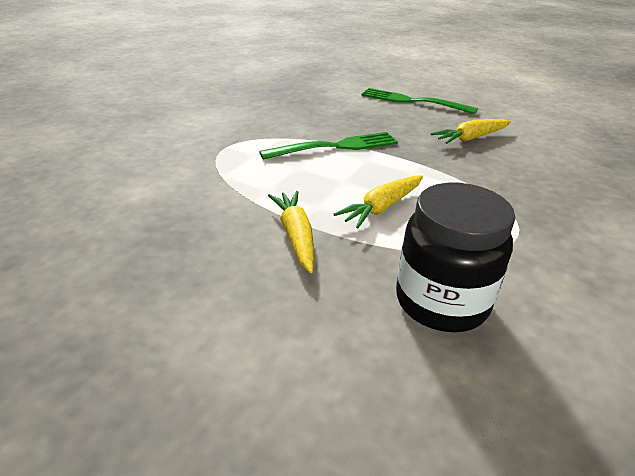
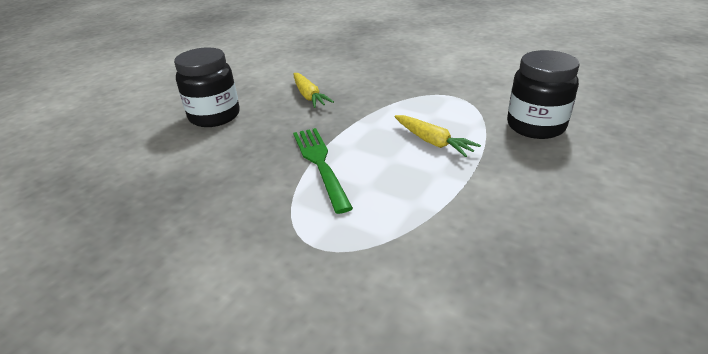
camera: 85 degrees left, 0 degrees up
yellow carrot [268,191,314,273] -> none
green fork [361,88,478,114] -> black jar [174,47,240,127]

